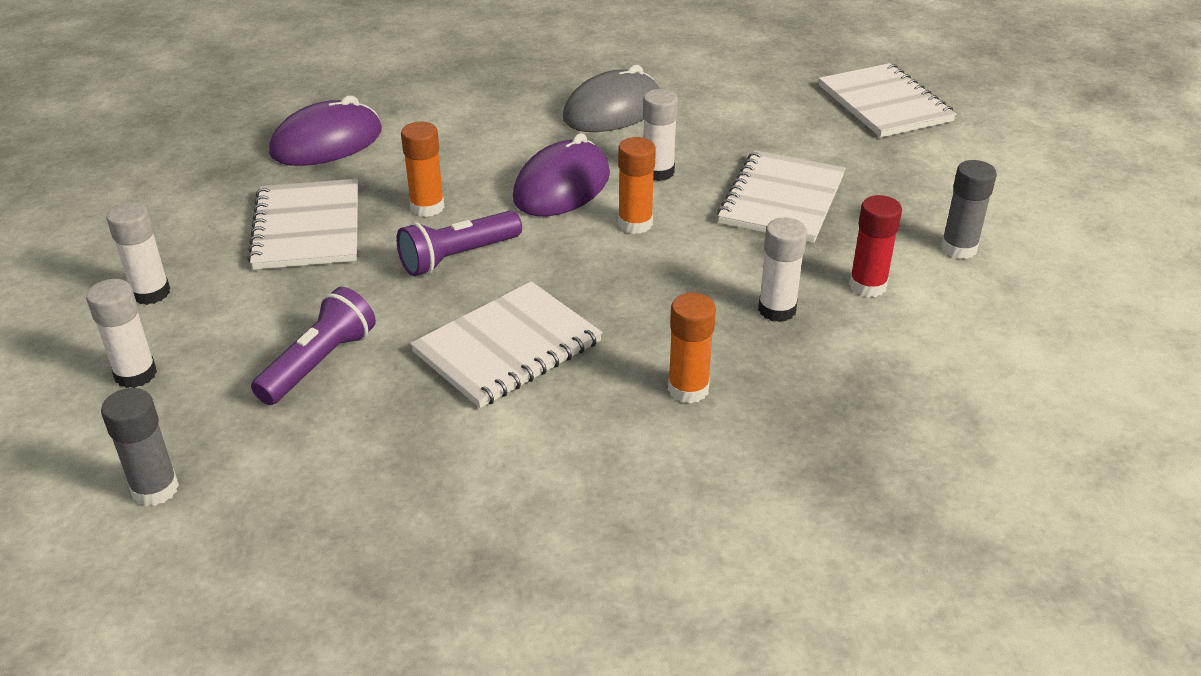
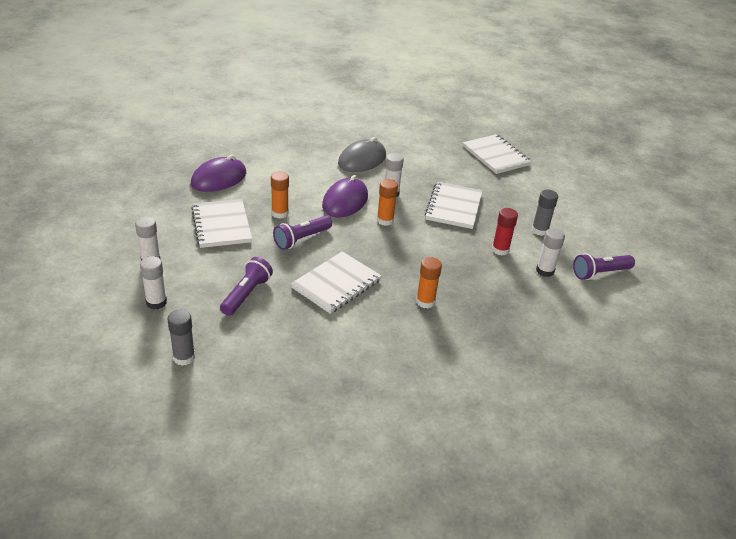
camera: 10 degrees left, 0 degrees up
white glue stick [758,218,807,322] -> white glue stick moved to [536,228,565,277]
none -> purple flashlight [573,253,635,280]

